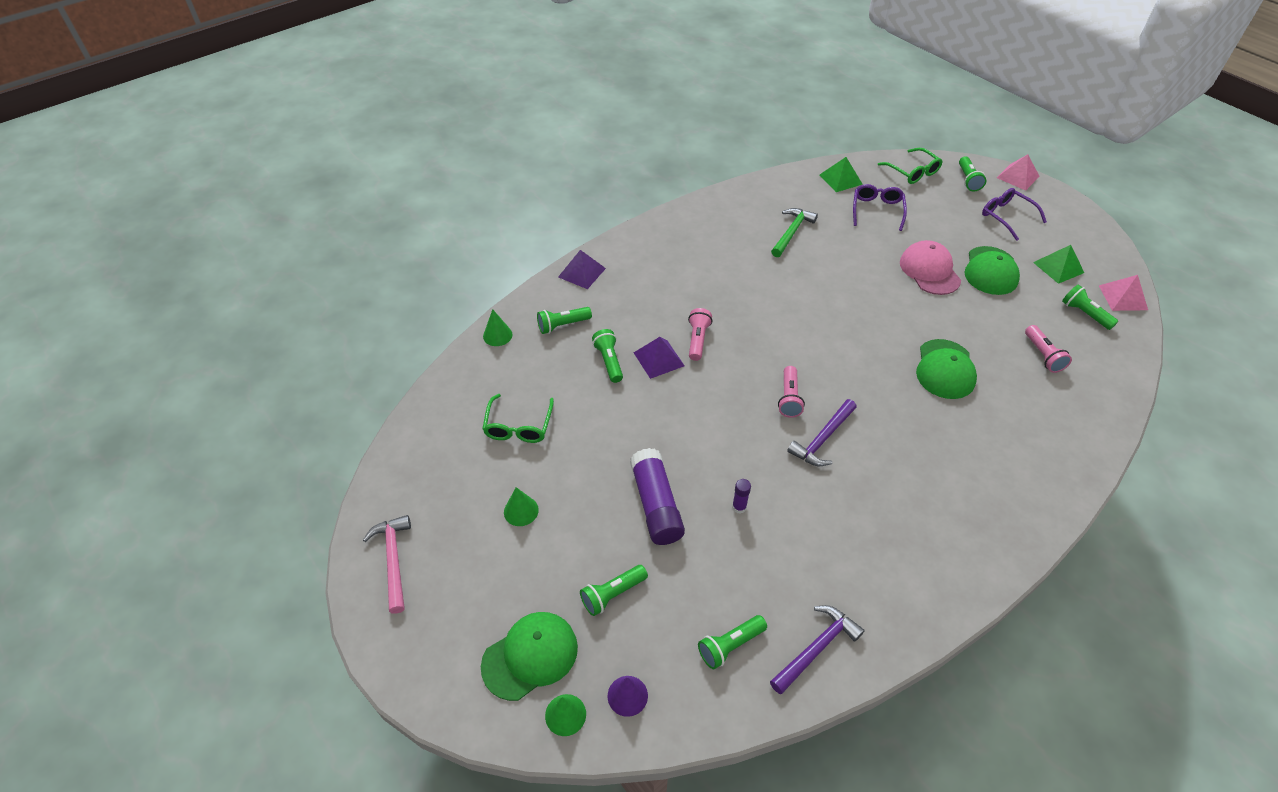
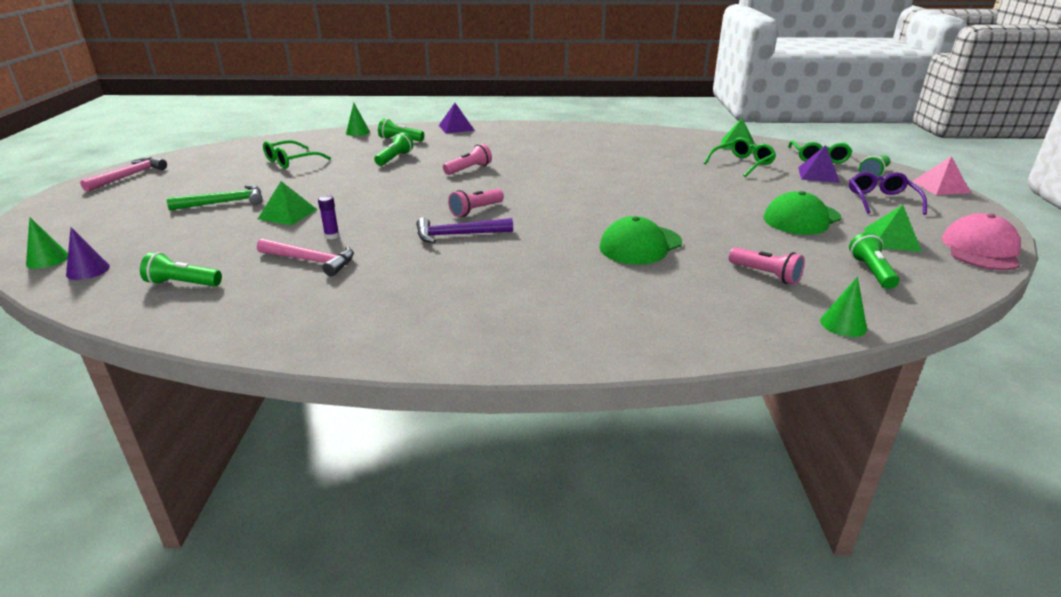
camera: 40 degrees right, 20 degrees down
green cap [481,612,578,701] -> none
green cone [504,487,539,526] -> green cone moved to [820,277,867,337]
green flashlight [580,565,648,616] -> none
purple glue stick [630,448,685,545] -> green pyramid [258,181,318,225]
purple pyramid [634,337,685,379] -> purple pyramid moved to [798,145,840,183]
purple hammer [770,605,865,694] -> none
green hammer [771,208,818,257] -> green hammer moved to [166,185,263,210]
purple glasses [853,184,907,231] -> green glasses [704,137,776,177]
pink cap [900,240,961,295] -> pink cap moved to [942,213,1021,270]
pink flashlight [1025,325,1072,373] -> pink flashlight turned 75 degrees counterclockwise [729,247,805,285]
pink pyramid [1099,275,1148,311] -> none
none -> pink hammer [257,238,354,276]

